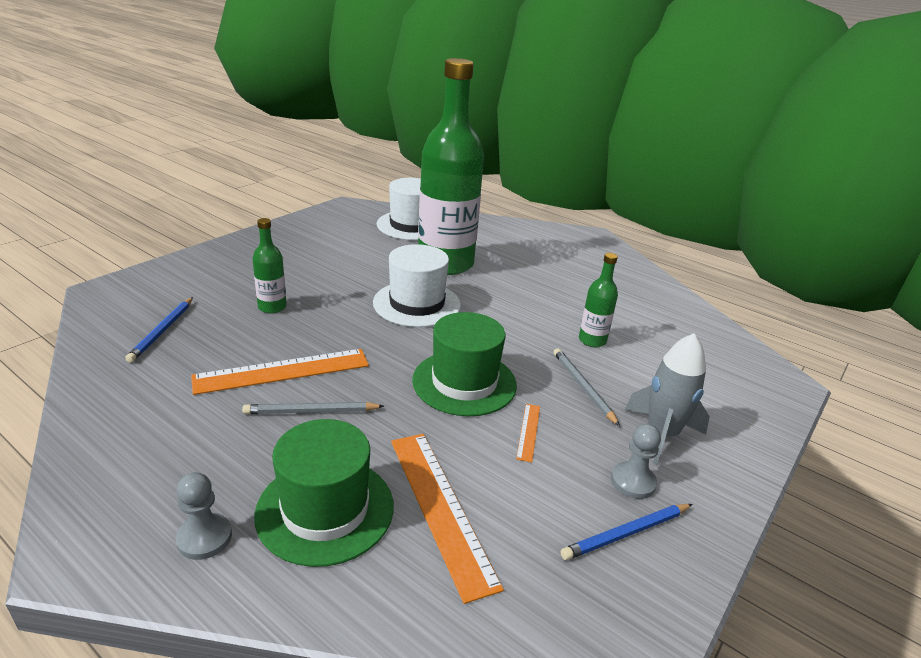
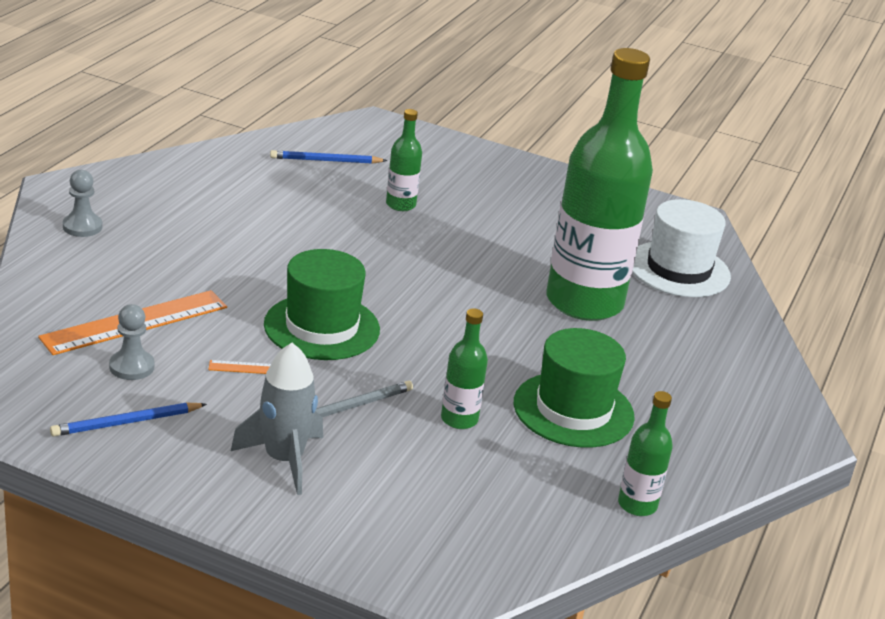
camera: 75 degrees right, 0 degrees up
orange ruler [191,349,369,395] -> none
grey pencil [242,402,384,414] -> none
green hat [254,419,394,567] -> green hat moved to [514,328,635,447]
white hat [373,244,461,327] -> none
blue pencil [561,504,692,560] -> blue pencil turned 75 degrees counterclockwise [50,403,207,437]
grey pawn [611,424,661,499] -> grey pawn moved to [109,304,155,380]
none -> green bottle [618,391,673,516]

